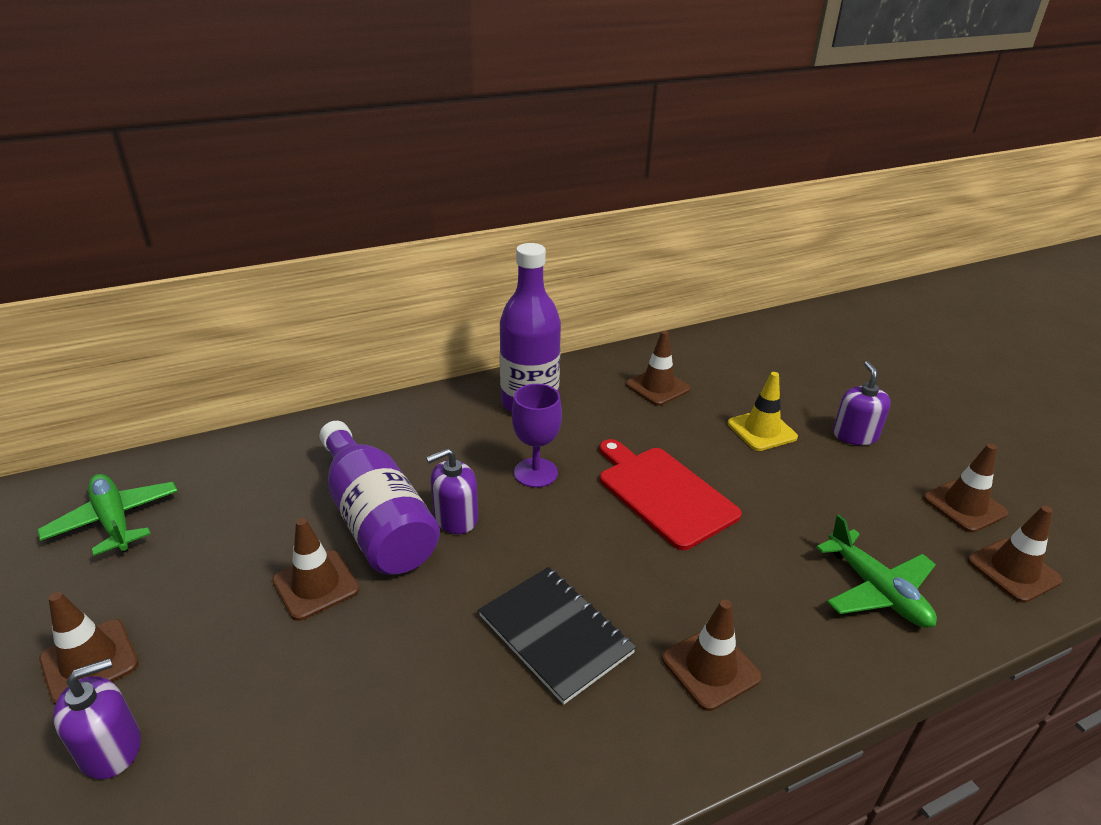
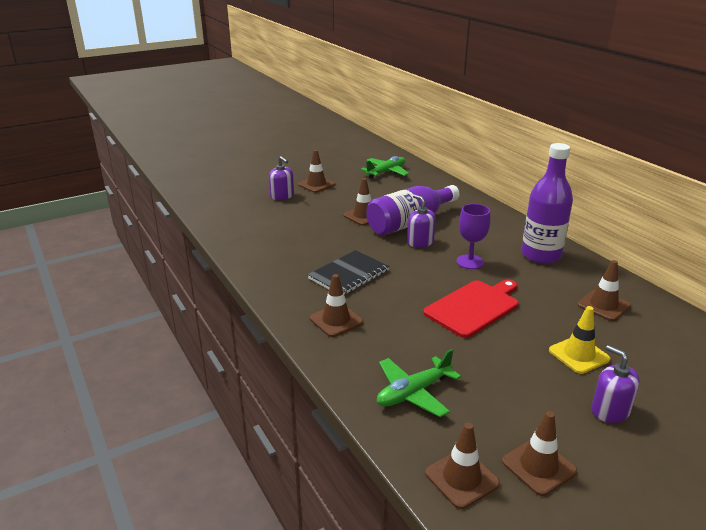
camera: 85 degrees right, 5 degrees down
purple soap dispenser [833,361,891,445] -> purple soap dispenser turned 120 degrees counterclockwise [591,345,640,423]

